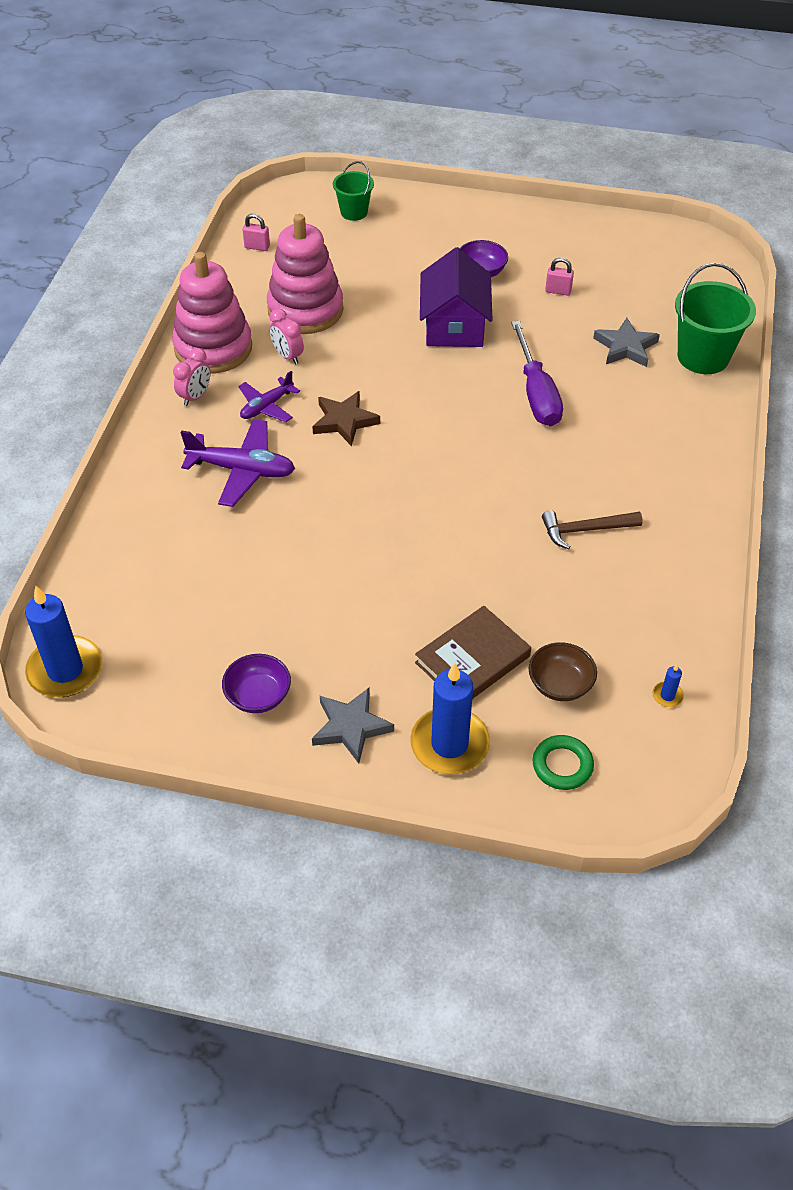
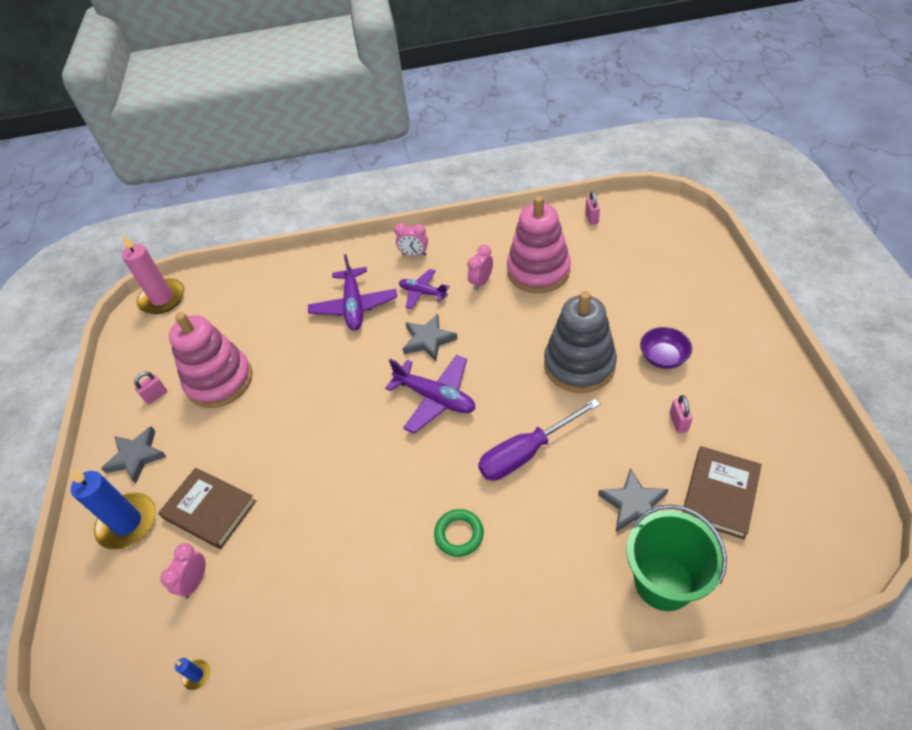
camera: 75 degrees right, 0 degrees up
blue candle [25,586,102,697] -> pink candle [122,234,184,314]
pink stacking toy [172,252,252,374] -> pink stacking toy moved to [169,312,252,408]
purple bowl [222,654,291,713] -> pink padlock [134,372,167,405]
brown star [312,391,380,446] -> grey star [403,314,458,361]
green bucket [333,161,374,221] -> none
purple house [420,247,492,347] -> grey stacking toy [544,291,617,393]
brown bowl [529,642,597,701] -> pink clock [160,543,206,598]
green ring [533,735,594,790] -> green ring moved to [434,509,484,557]
brown hammer [542,510,643,549] -> none
none -> purple plane [385,355,475,434]
none -> brown book [682,446,762,540]

